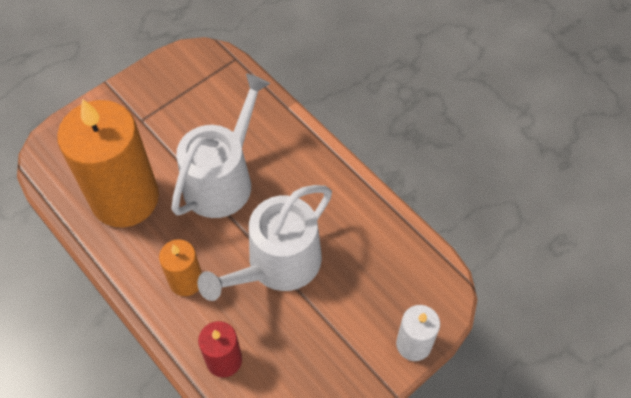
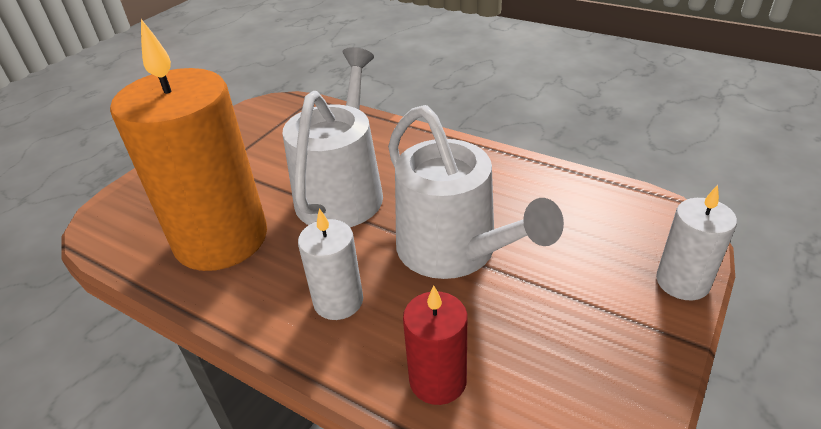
camera: 15 degrees left, 20 degrees down
orange candle [159,239,202,296] -> white candle [298,208,363,320]
white watering can [197,185,332,301] -> white watering can turned 60 degrees counterclockwise [388,105,564,279]

